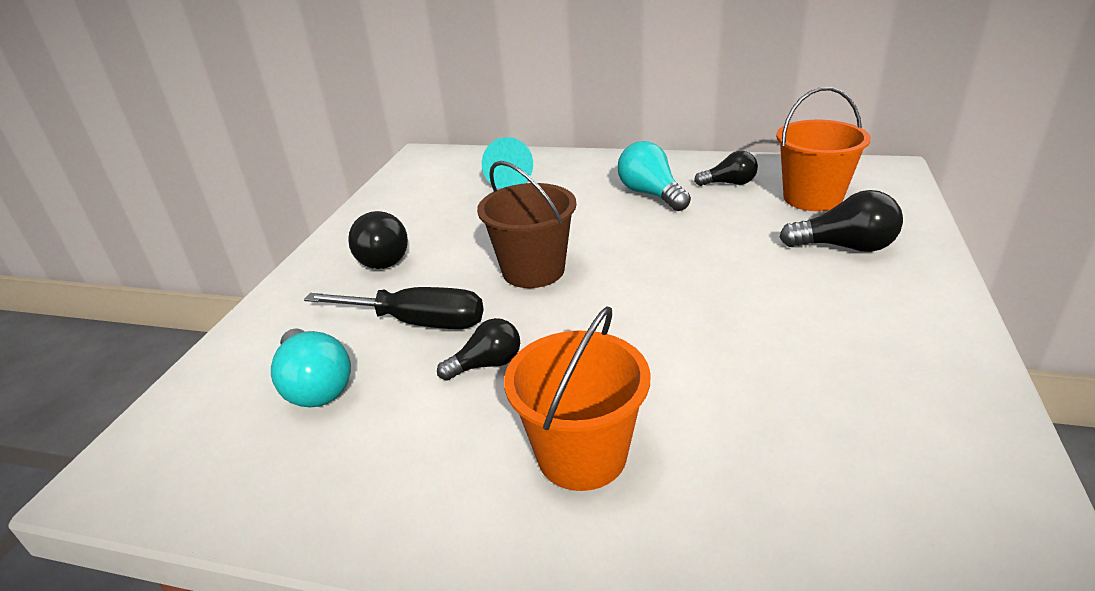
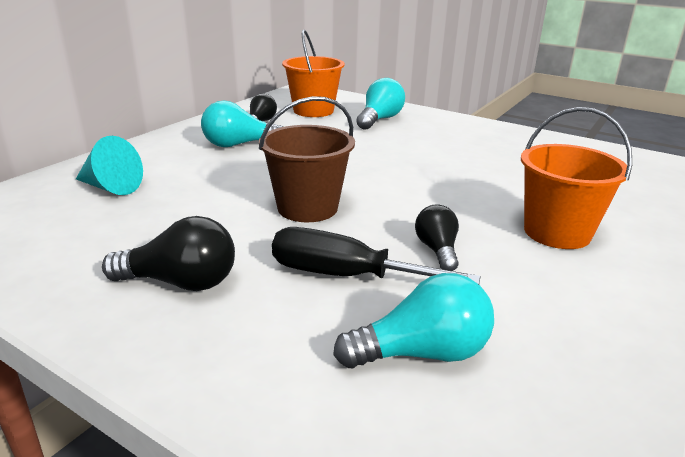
camera: 75 degrees left, 5 degrees down
black screwdriver [304,287,484,329] -> black screwdriver turned 105 degrees counterclockwise [272,227,480,284]
black light bulb [780,190,903,252] -> turquoise light bulb [356,78,405,130]

